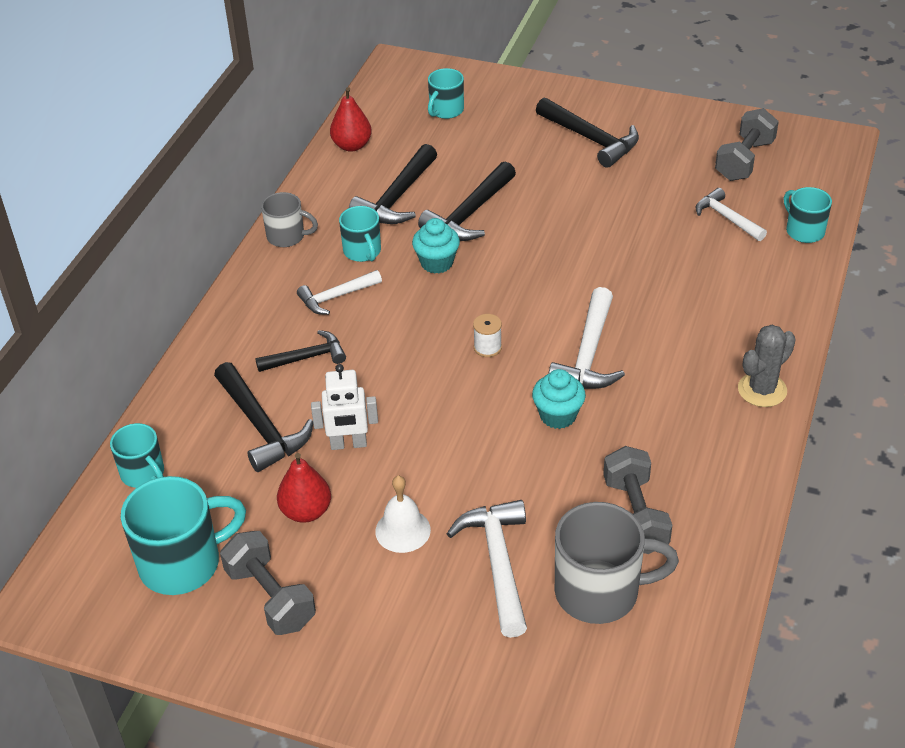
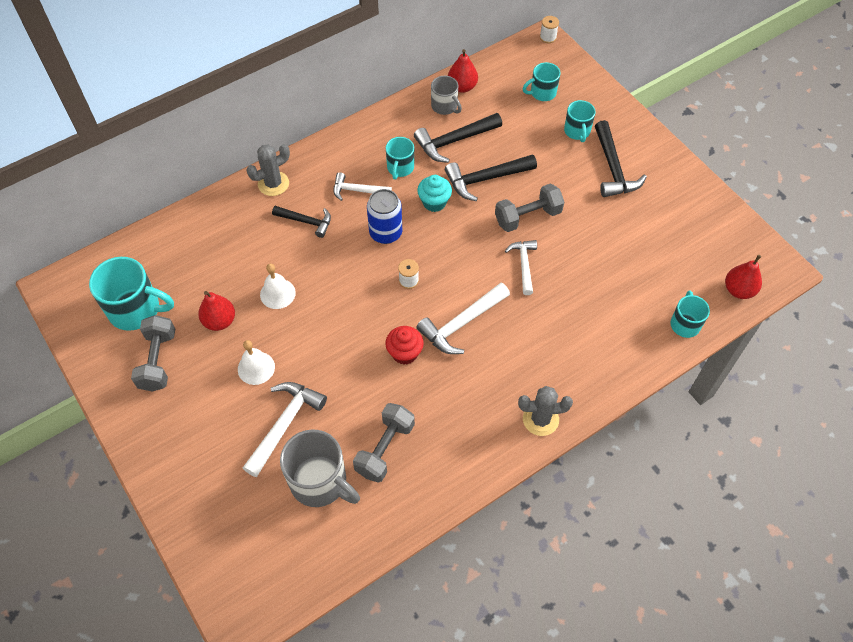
camera: 35 degrees right, 15 degrees up
turquoise mug [110,423,164,488] -> turquoise mug moved to [564,100,596,142]
black hammer [214,362,313,472] -> none
grey mug [261,192,318,247] -> grey mug moved to [431,76,462,115]
white robot [311,364,378,450] -> white bell [260,264,296,309]
turquoise cupcake [532,369,586,429] -> red cupcake [386,326,424,365]
white hammer [696,188,767,241] -> white hammer moved to [505,240,537,295]
grey dumbbell [715,108,779,181] -> grey dumbbell moved to [495,183,564,232]
none -> grey cactus [246,144,290,196]
none -> blue can [367,189,402,244]
none -> white spool [540,16,559,43]
none -> red pear [725,255,762,299]

